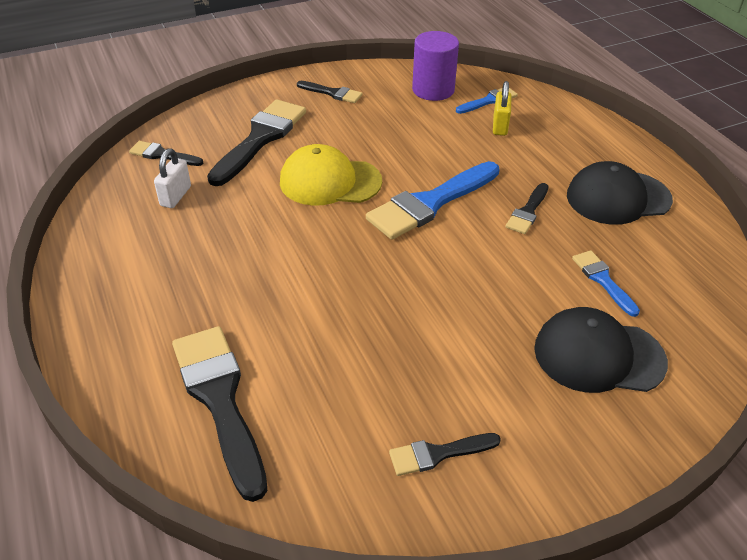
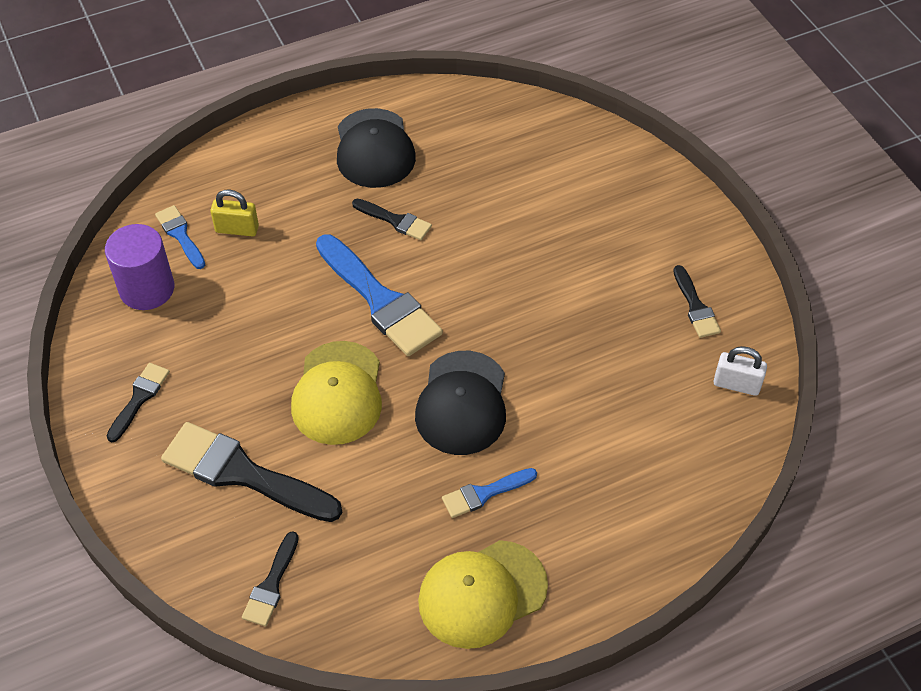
camera: 90 degrees left, 10 degrees up
white padlock [154,149,191,208] -> white padlock moved to [713,346,767,396]
black brush [172,326,267,502] -> none
black cap [534,307,668,393] -> black cap moved to [415,351,506,455]
blue brush [572,250,640,317] -> blue brush moved to [442,468,537,518]
none -> yellow cap [418,540,548,649]

